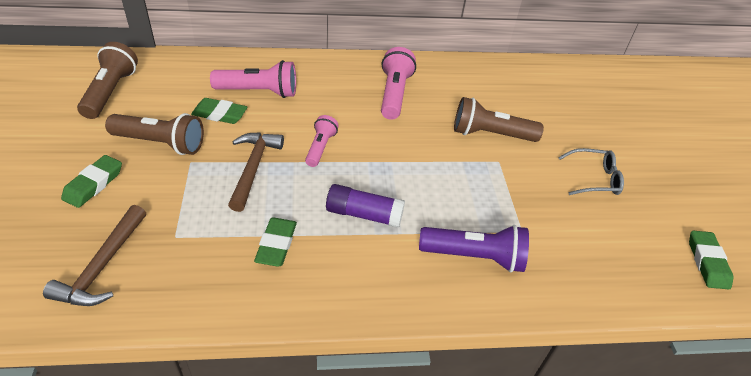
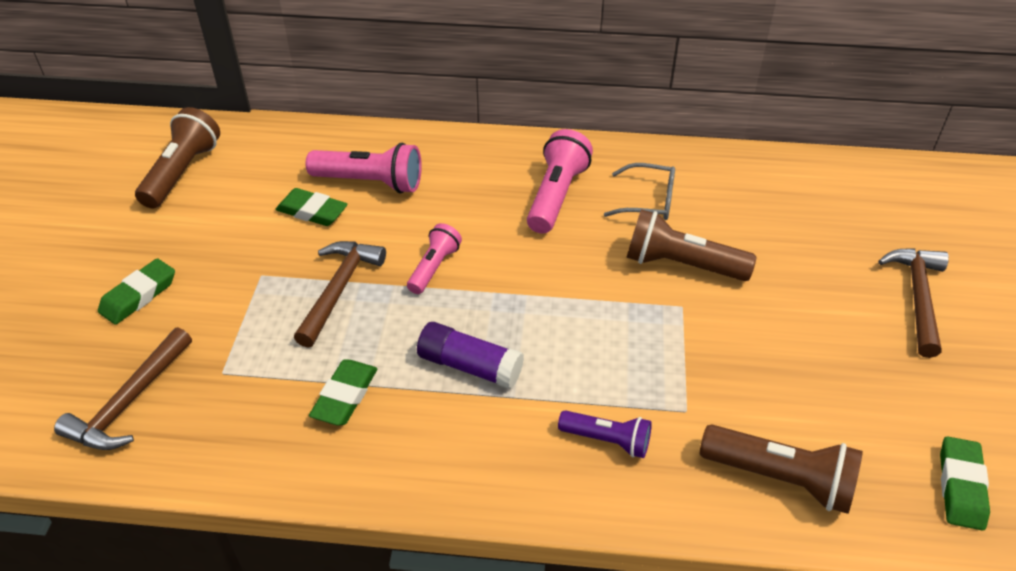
camera: 15 degrees right, 0 degrees up
brown flashlight [105,113,204,155] -> brown flashlight moved to [700,425,863,514]
purple flashlight [419,225,529,273] -> purple flashlight [558,410,652,458], size x0.62
grey glasses [558,148,624,195] -> grey glasses moved to [604,163,675,220]
none -> brown hammer [878,248,949,358]

